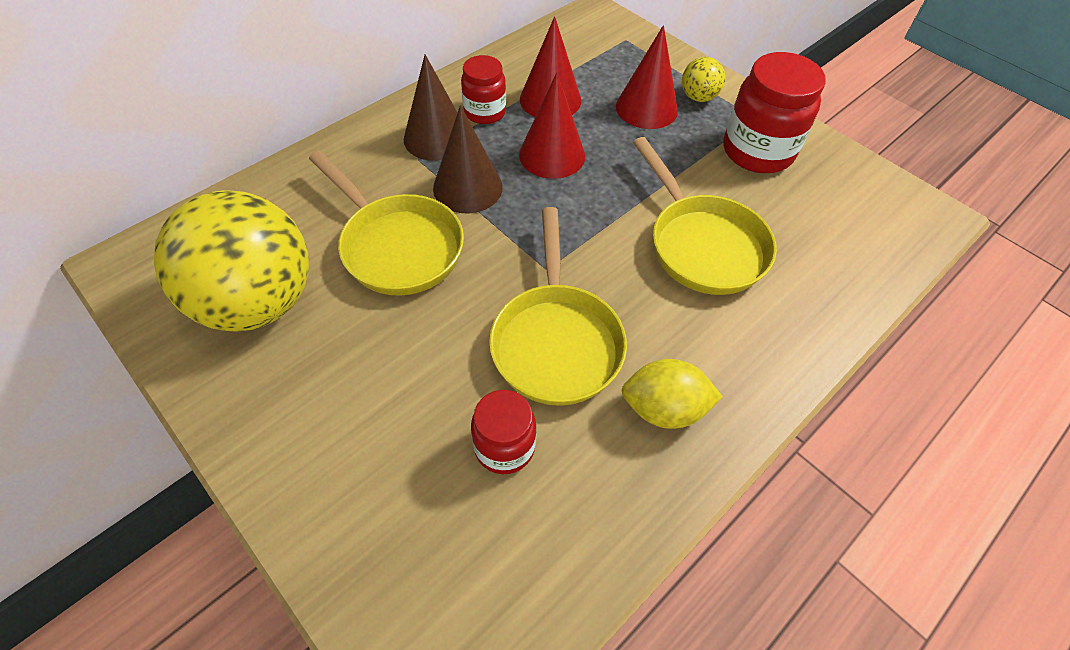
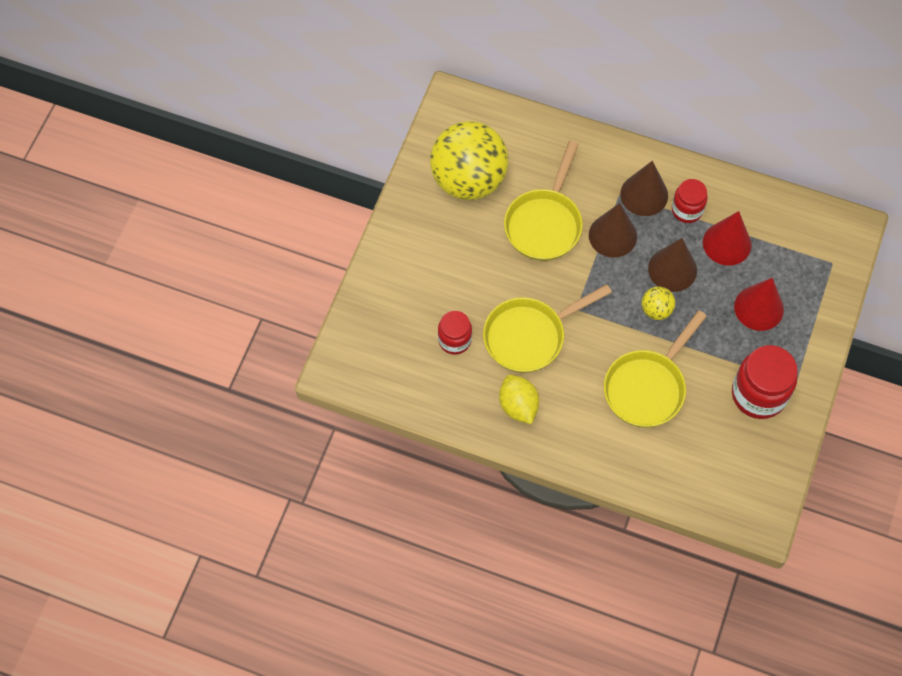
camera: 65 degrees right, 10 degrees up
red cone [519,72,585,179] -> brown cone [648,238,697,292]
yellow ball [682,57,725,102] -> yellow ball moved to [641,286,675,320]

